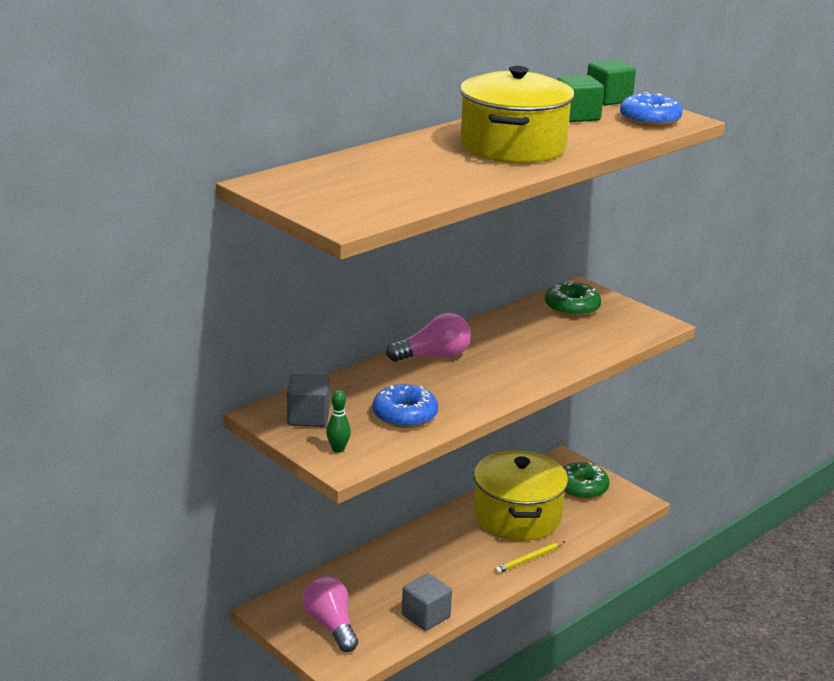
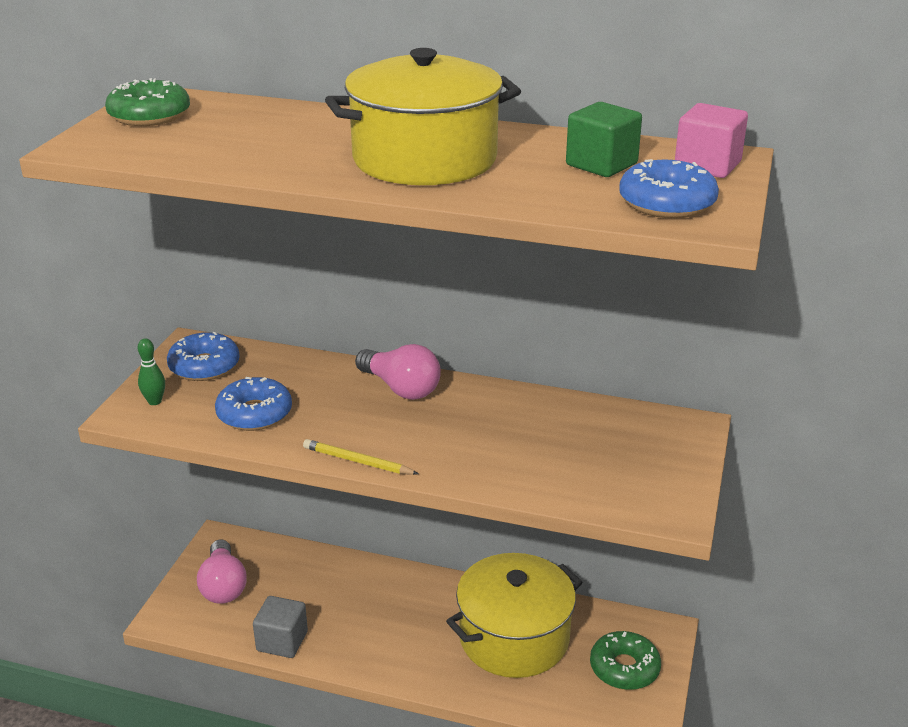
camera: 60 degrees right, 5 degrees up
grey cube [287,374,330,427] -> blue donut [167,332,240,381]
pink light bulb [303,576,358,652] -> pink light bulb turned 135 degrees clockwise [197,539,247,604]
yellow pencil [494,541,566,574] -> yellow pencil moved to [303,439,419,475]
green donut [545,281,601,317] -> green donut moved to [105,78,190,126]
green cube [587,59,636,106] -> pink cube [675,103,748,178]

